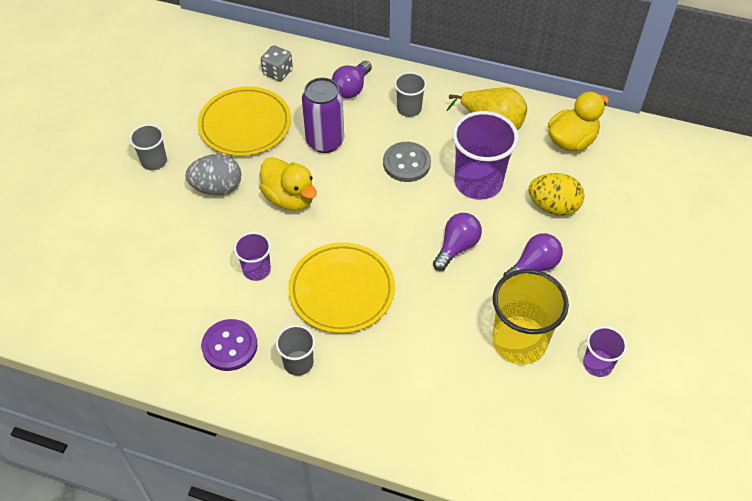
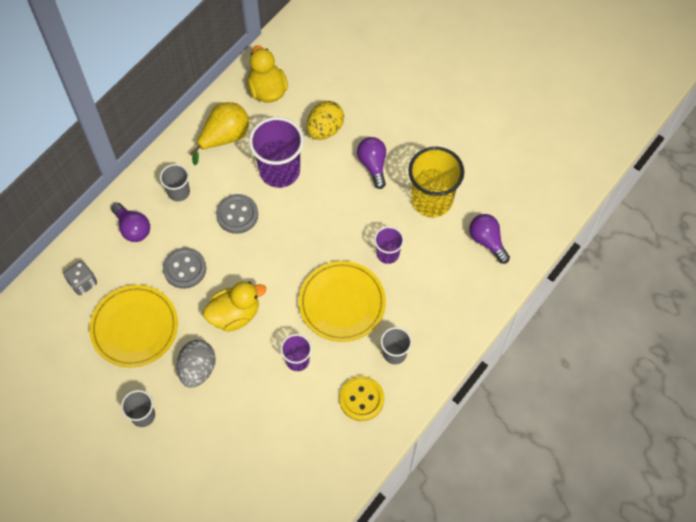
camera: 70 degrees left, 10 degrees up
purple button [201,319,258,371] -> yellow button [339,376,384,421]
purple can [302,77,344,153] -> grey button [163,247,206,289]
purple light bulb [433,213,482,271] -> purple light bulb moved to [469,214,510,264]
purple cup [583,326,627,377] -> purple cup moved to [374,226,404,264]

